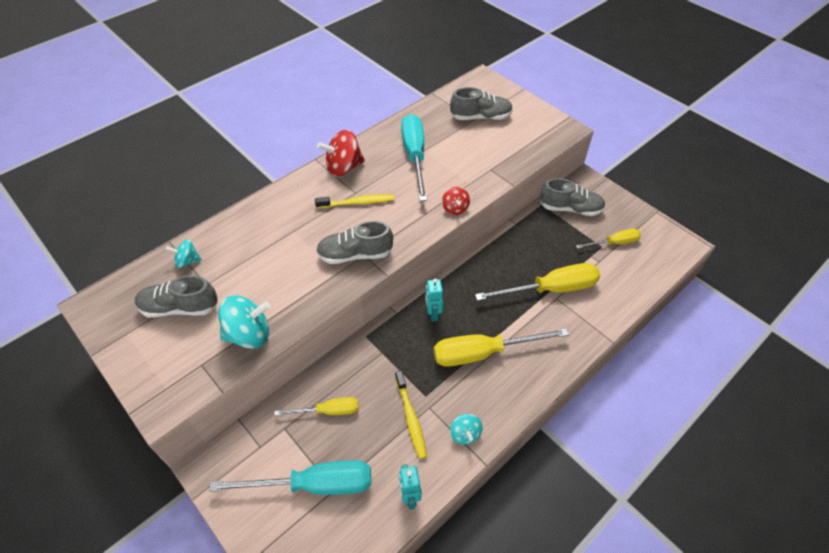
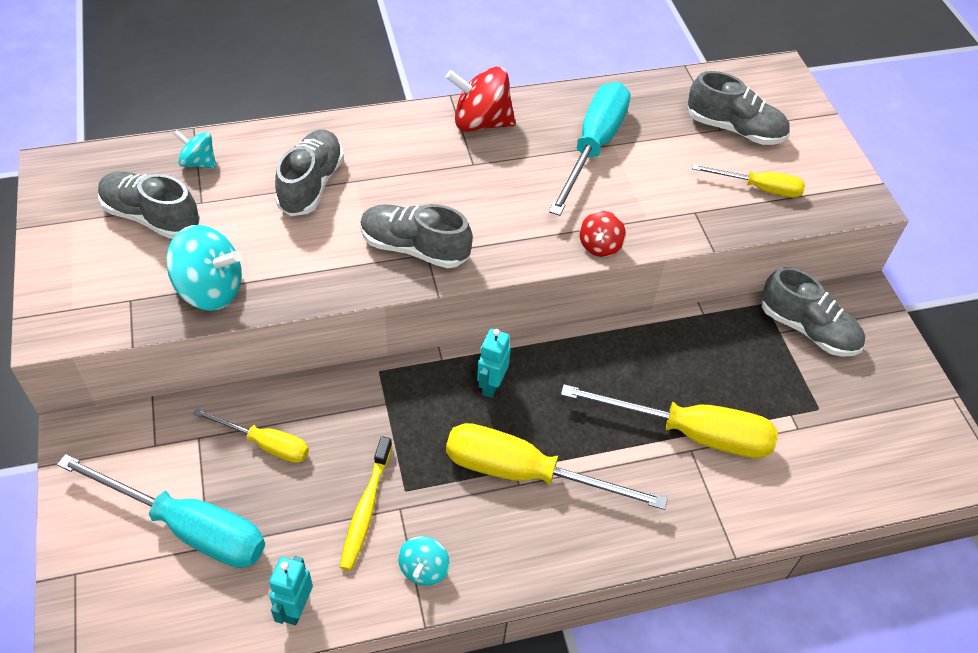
camera: 25 degrees right, 0 degrees up
yellow toothbrush [315,194,394,209] -> none
yellow screwdriver [576,229,641,249] -> yellow screwdriver moved to [692,164,805,198]
none -> grey shoe [275,130,344,216]

